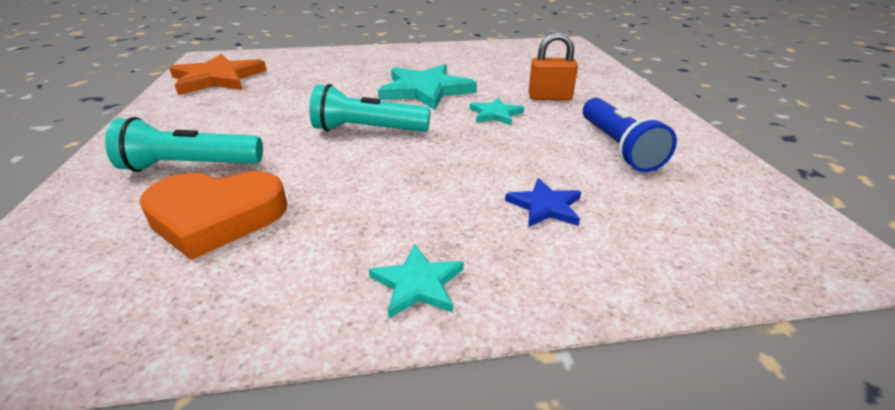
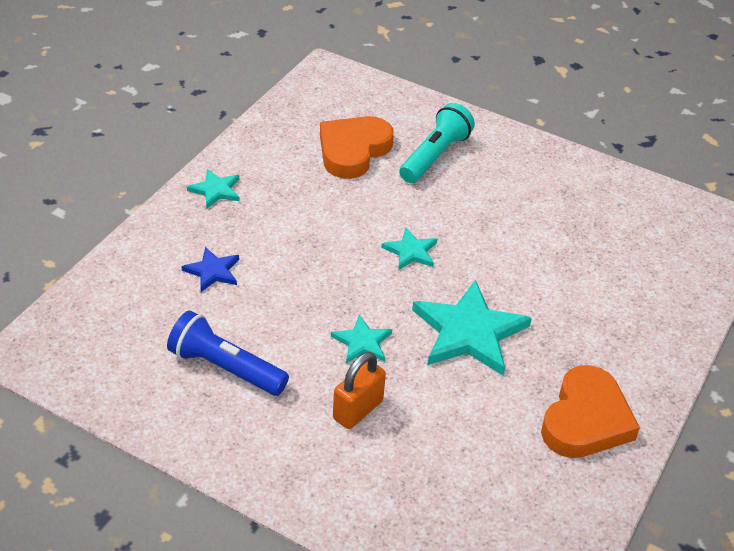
camera: 125 degrees right, 10 degrees up
orange star [169,54,267,95] -> none
turquoise flashlight [309,84,430,132] -> turquoise star [381,228,437,270]
none -> orange heart [541,365,640,458]

